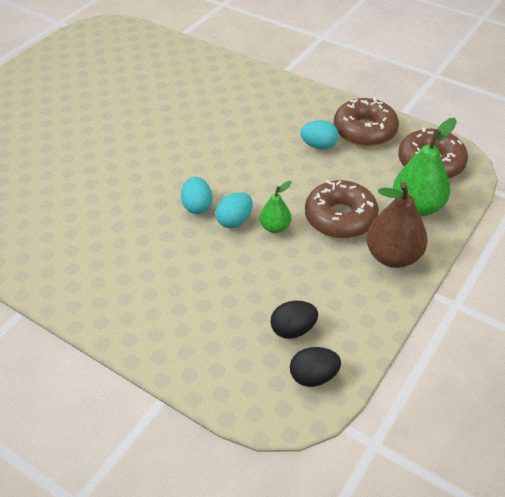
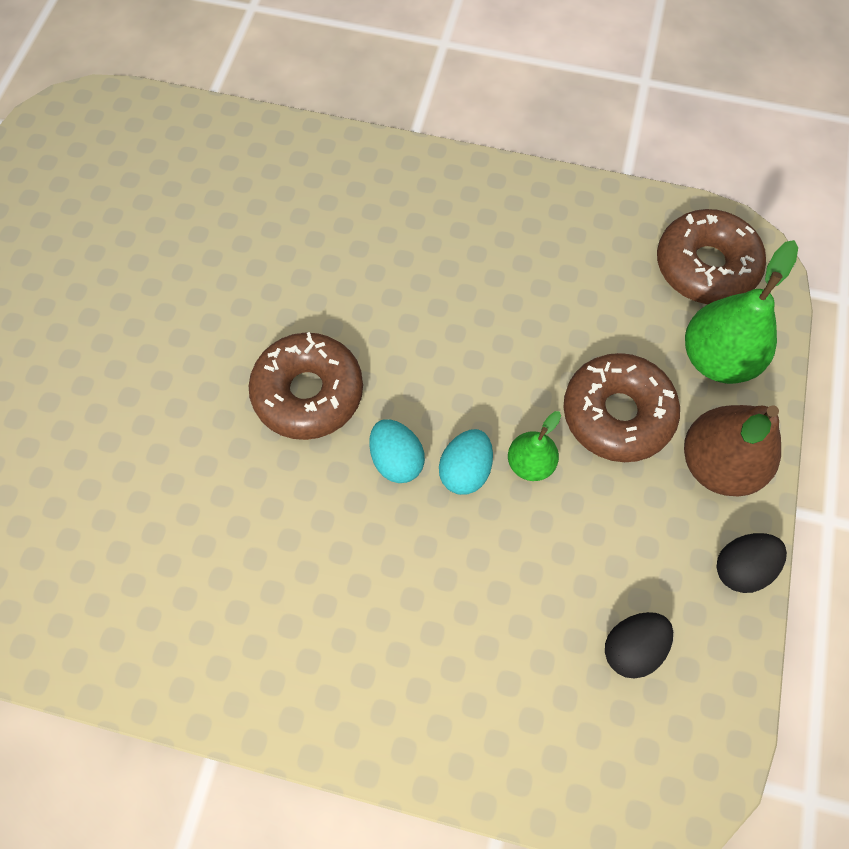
camera: 20 degrees left, 20 degrees up
black egg [290,347,341,387] -> black egg moved to [717,533,787,593]
turquoise egg [300,120,339,149] -> none
brown donut [333,97,399,146] -> brown donut moved to [249,332,363,440]

